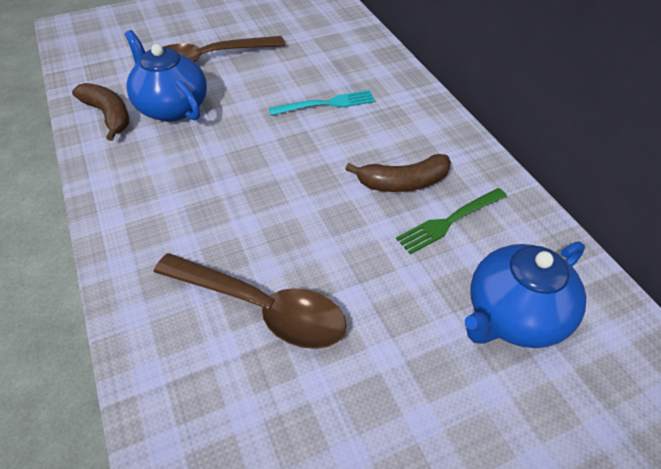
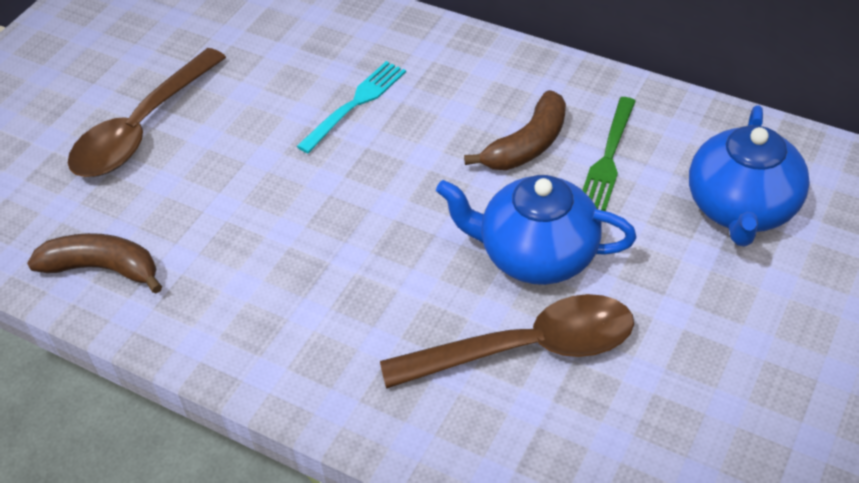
camera: 35 degrees left, 0 degrees up
blue teapot [125,30,207,122] -> blue teapot moved to [436,175,637,285]

